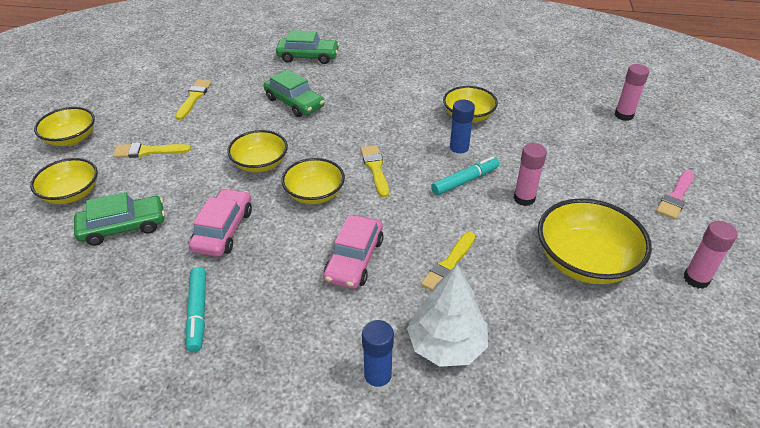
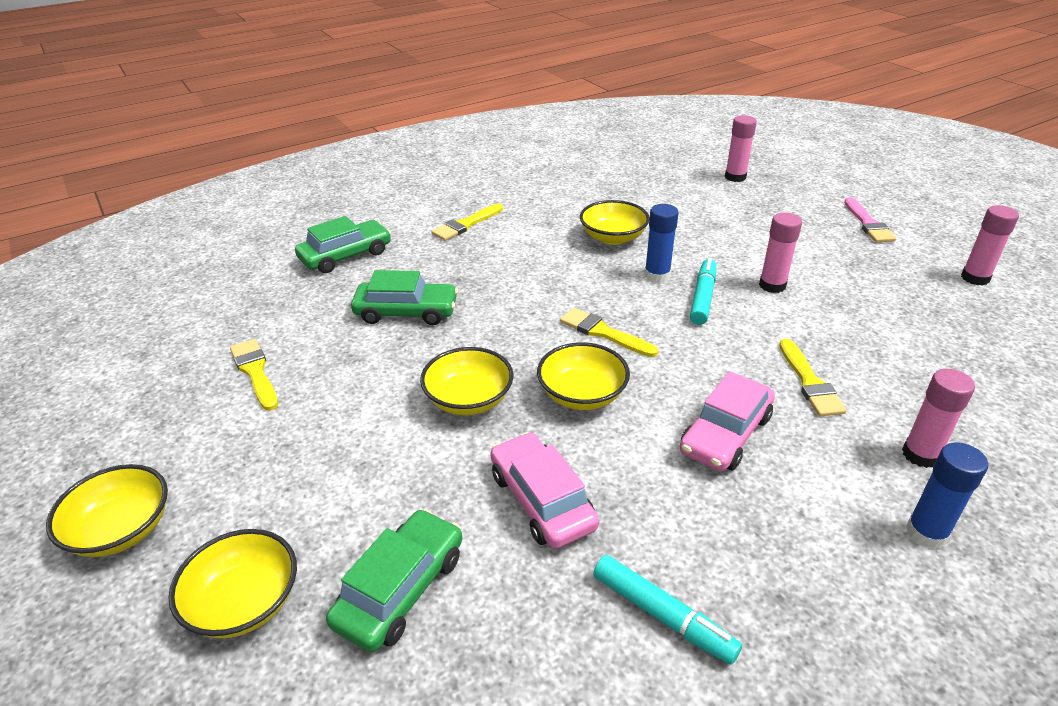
camera: 40 degrees left, 5 degrees down
yellow brush [113,143,191,158] -> yellow brush moved to [431,204,503,241]
pink car [323,215,383,289] -> pink car turned 60 degrees clockwise [680,371,775,471]
white tree [407,265,488,367] -> pink glue stick [902,369,975,468]
yellow bowl [538,198,652,284] -> none

